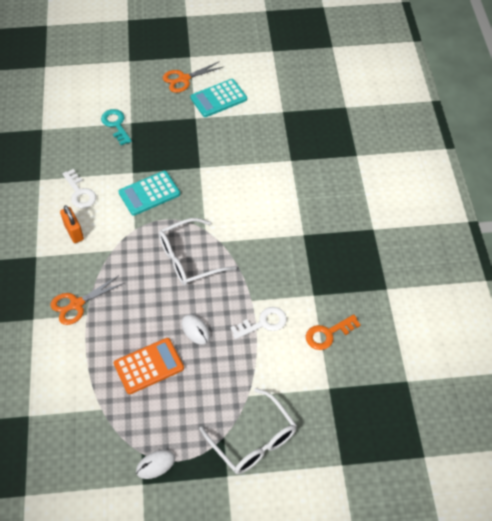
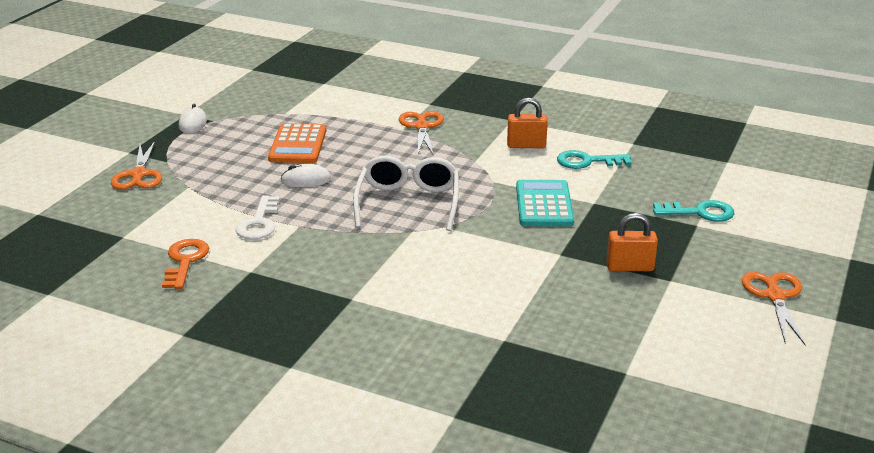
camera: 120 degrees right, 25 degrees down
white key [63,169,96,209] -> turquoise key [557,150,632,169]
turquoise calculator [190,79,247,117] -> none
white glasses [199,388,297,474] -> orange scissors [111,141,162,190]
none -> orange padlock [606,213,658,271]

